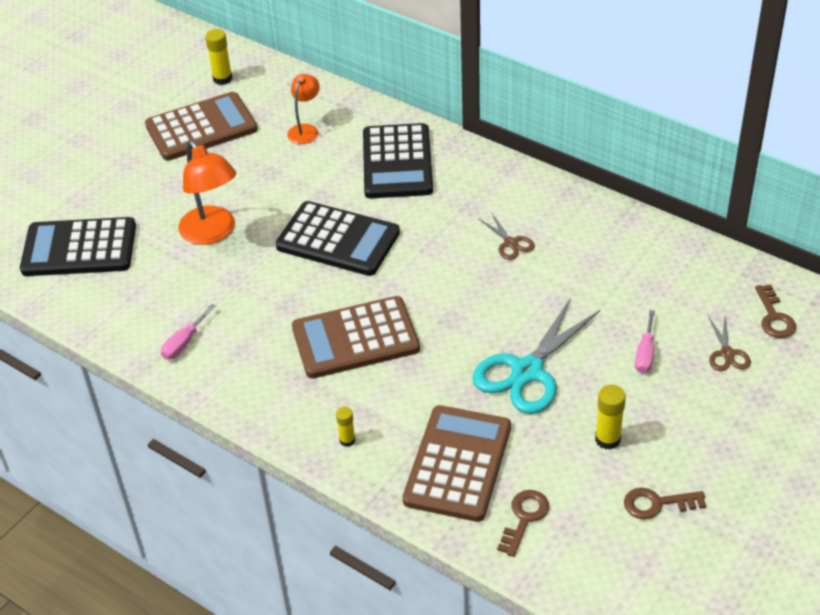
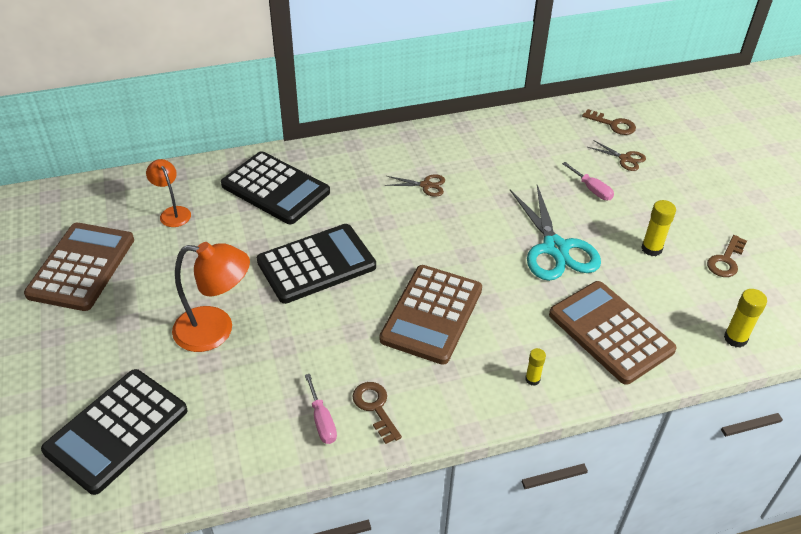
camera: 55 degrees left, 0 degrees up
yellow glue stick [205,29,233,85] -> yellow glue stick moved to [724,289,767,348]
brown key [497,490,549,557] -> brown key moved to [352,382,402,444]

